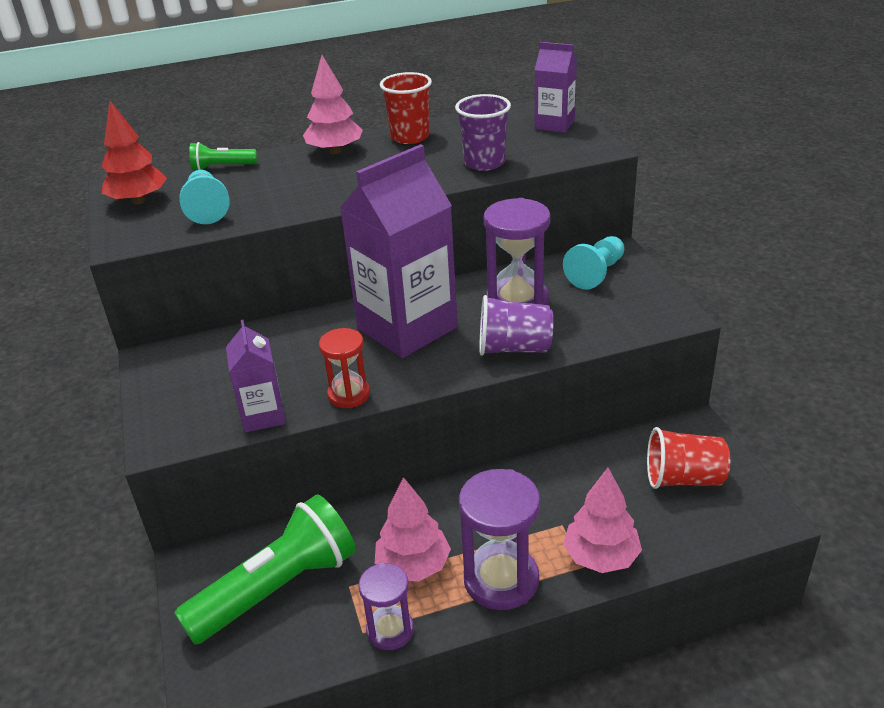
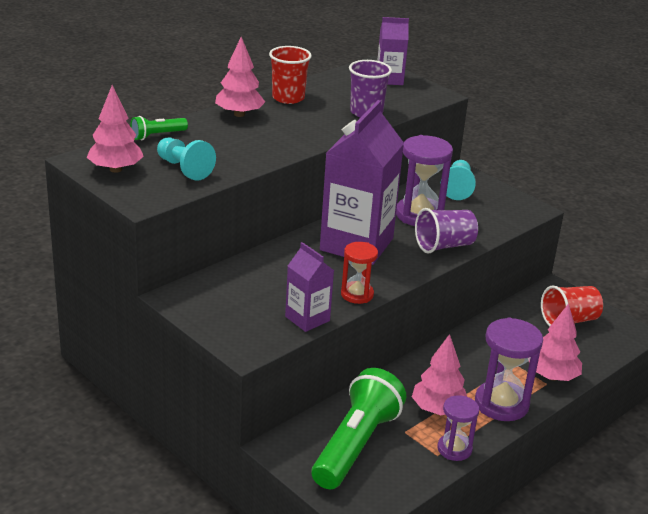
camera: 30 degrees left, 5 degrees down
red tree [101,101,167,205] -> pink tree [87,85,144,173]

